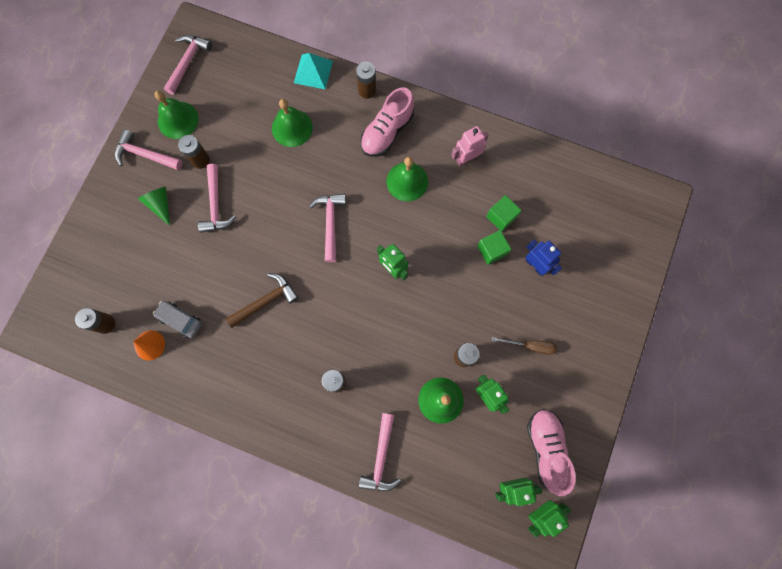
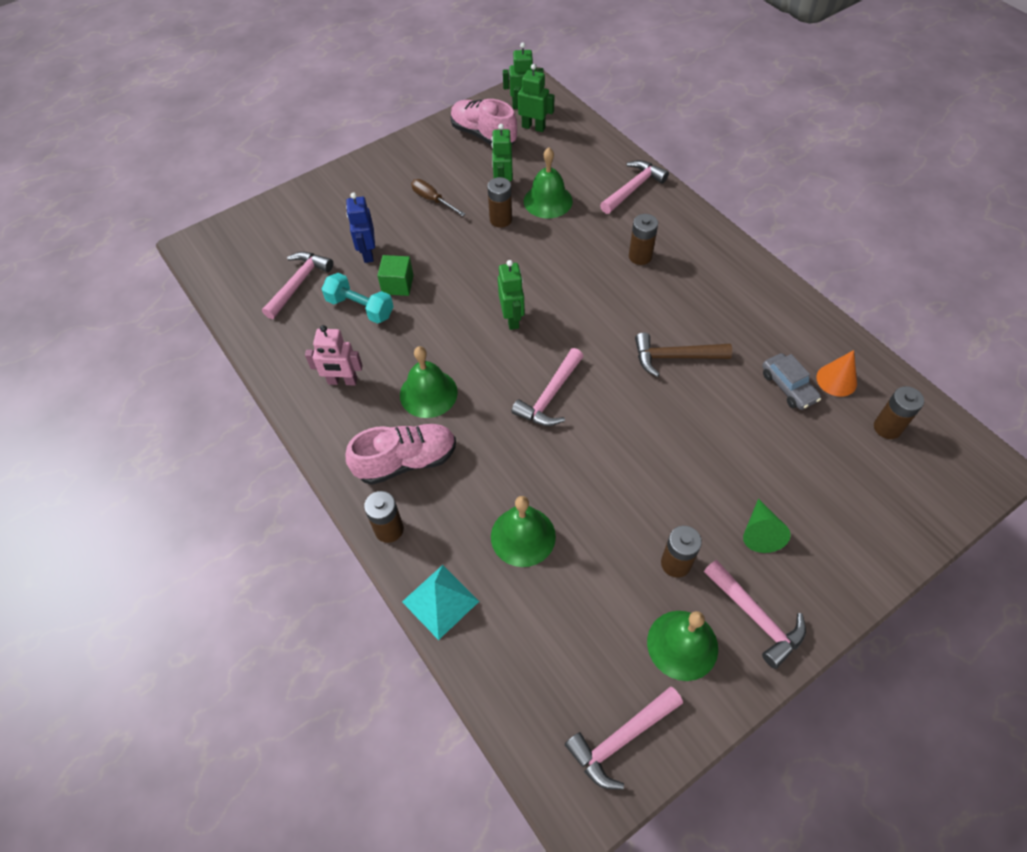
camera: 145 degrees left, 20 degrees down
pink hammer [198,164,236,233] -> pink hammer moved to [262,252,333,319]
green cube [486,195,522,232] -> turquoise dumbbell [322,273,394,324]
pink shoe [527,409,576,496] -> pink shoe turned 105 degrees clockwise [451,99,517,145]

